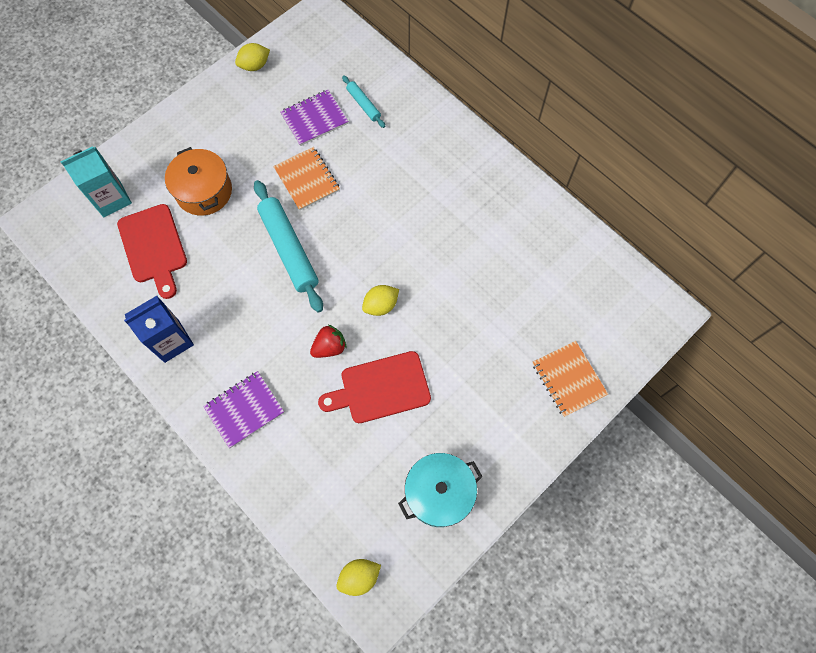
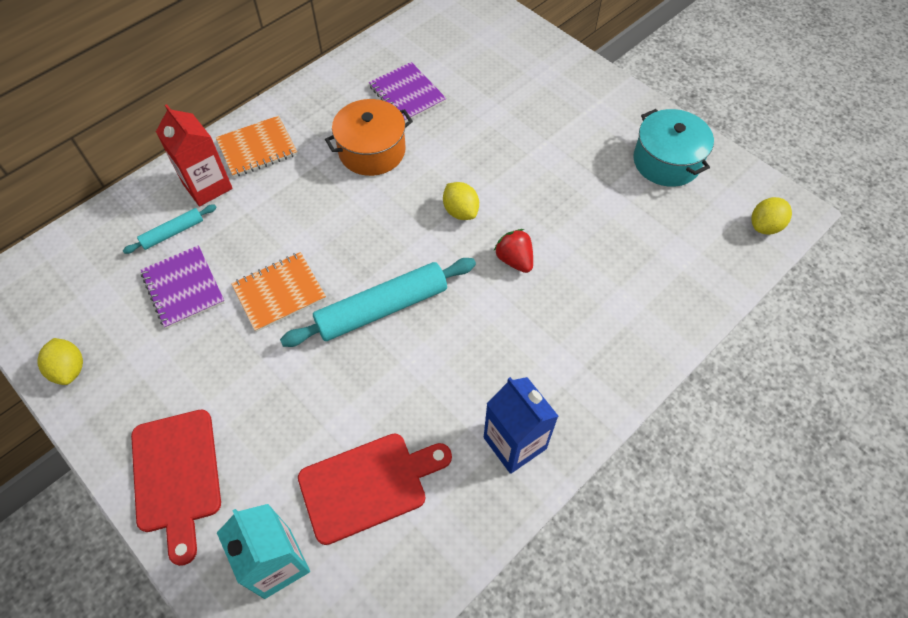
camera: 90 degrees left, 10 degrees down
orange pot [165,147,232,216] -> orange pot moved to [325,99,413,176]
purple notebook [203,371,284,448] -> purple notebook moved to [369,62,447,122]
red cutting board [318,351,431,423] -> red cutting board moved to [131,409,221,566]
yellow lemon [336,559,381,596] -> yellow lemon turned 75 degrees clockwise [751,197,792,235]
orange notebook [532,341,608,417] -> orange notebook moved to [216,116,297,177]
none -> red carton [156,104,233,206]

